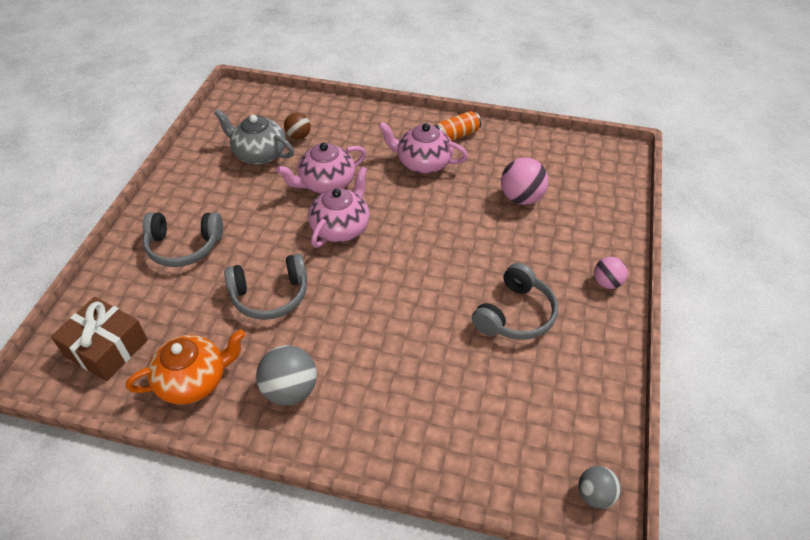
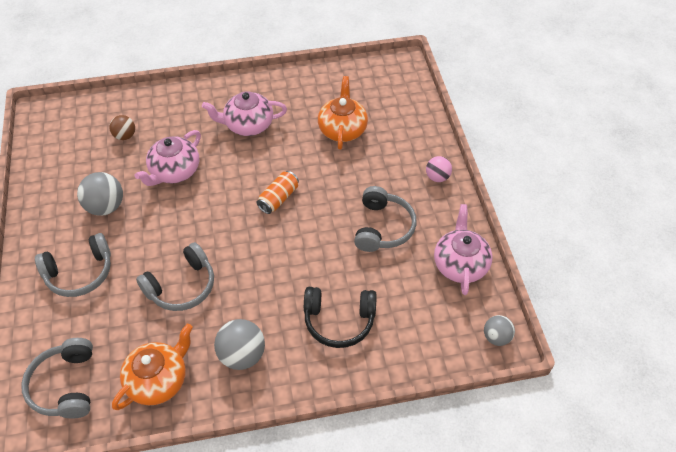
camera: 25 degrees left, 5 degrees up
brown gift [51,297,148,381] -> grey headphones [21,338,93,419]
grey teapot [214,109,294,165] -> none
pink teapot [308,167,370,248] -> pink teapot moved to [434,204,493,295]
orange can [435,111,481,141] -> orange can moved to [256,171,299,214]
pink ball [501,157,548,205] -> orange teapot [318,76,368,150]
none -> grey ball [77,172,123,216]
none -> black headphones [304,287,377,348]

